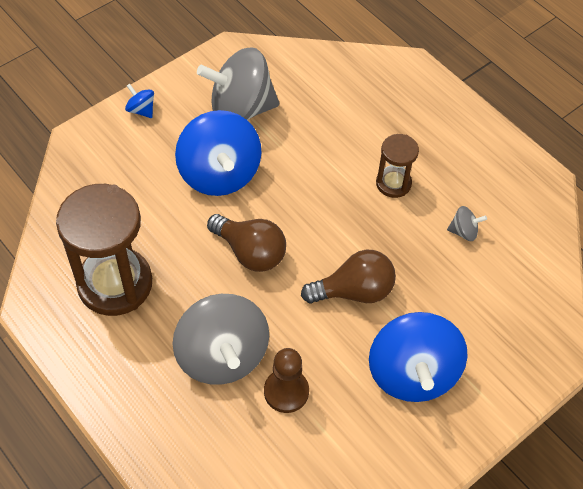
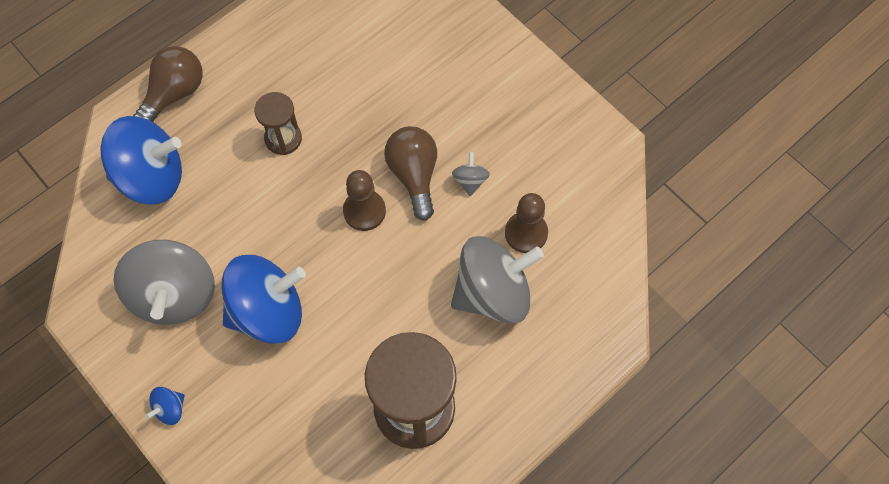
camera: 90 degrees left, 10 degrees up
brown light bulb [207,214,286,272] -> brown light bulb moved to [133,46,203,122]
blue spinning top [369,312,468,402] -> blue spinning top moved to [100,116,182,205]
grey spinning top [447,206,487,241] -> grey spinning top moved to [452,152,490,196]
none -> brown pawn [343,170,386,231]

